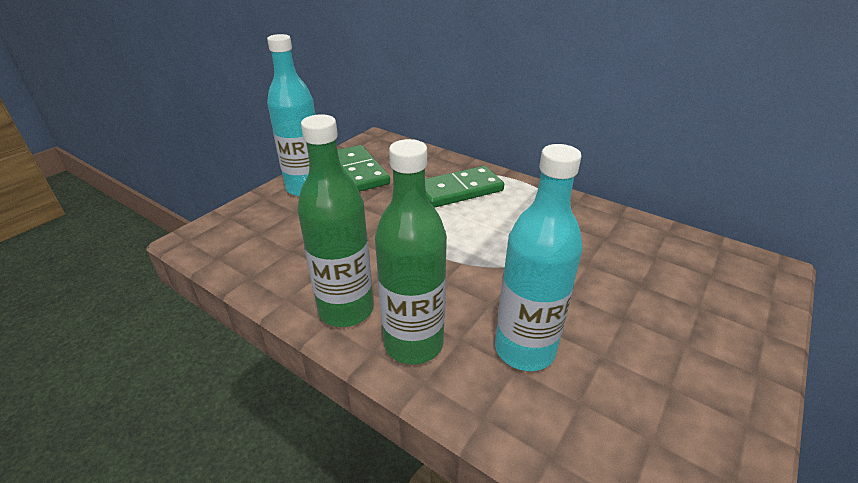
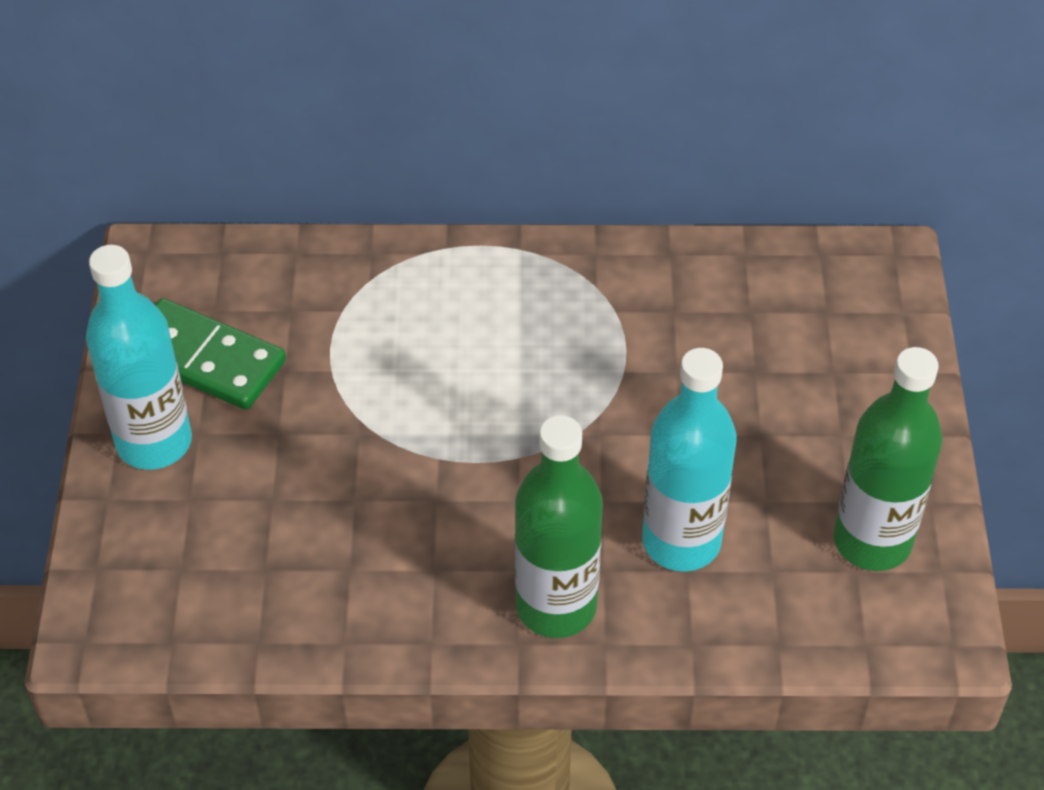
camera: 35 degrees left, 15 degrees up
green bottle [297,114,374,327] -> green bottle moved to [833,347,942,571]
green domino [425,166,504,208] -> none

